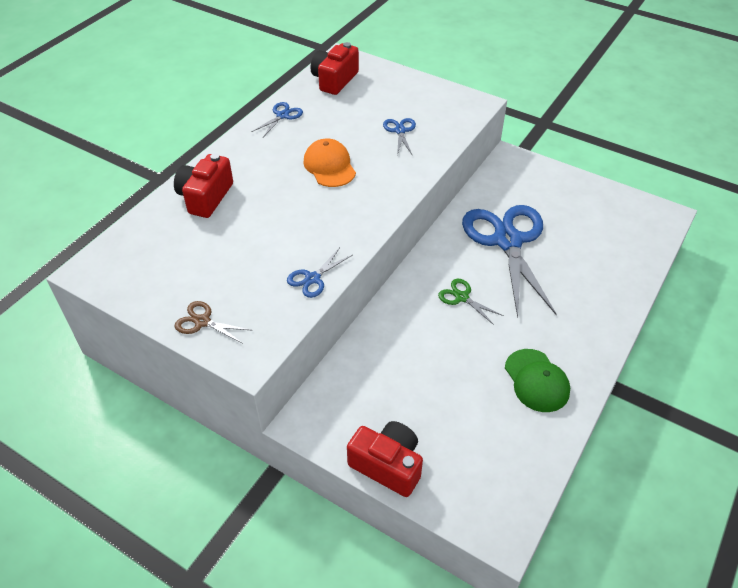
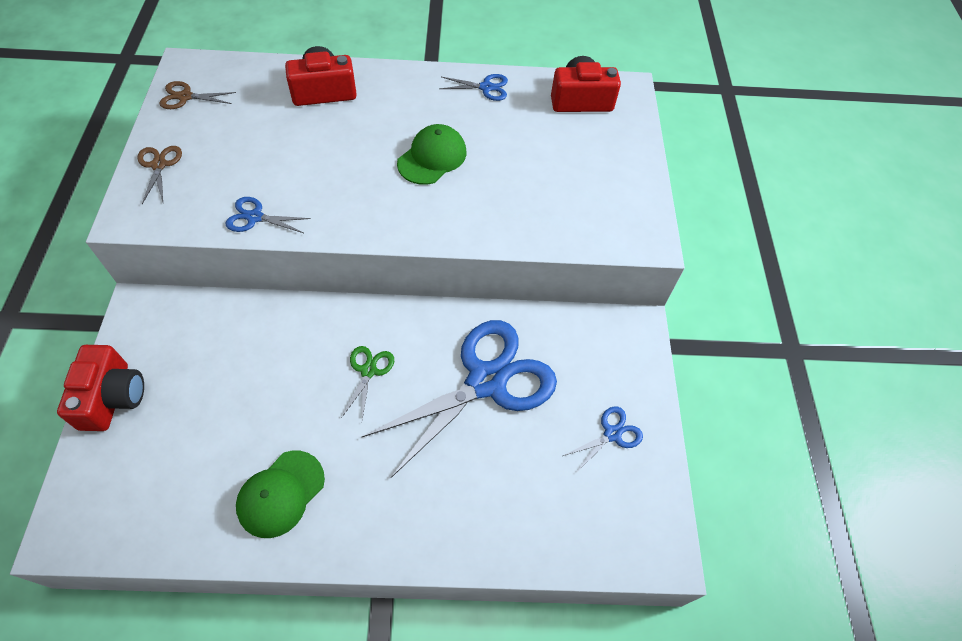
camera: 55 degrees right, 10 degrees up
orange cap [303,139,356,187] -> green cap [397,124,466,185]
blue scissors [383,118,416,155] -> blue scissors moved to [563,406,643,473]
none -> brown scissors [159,81,236,109]

